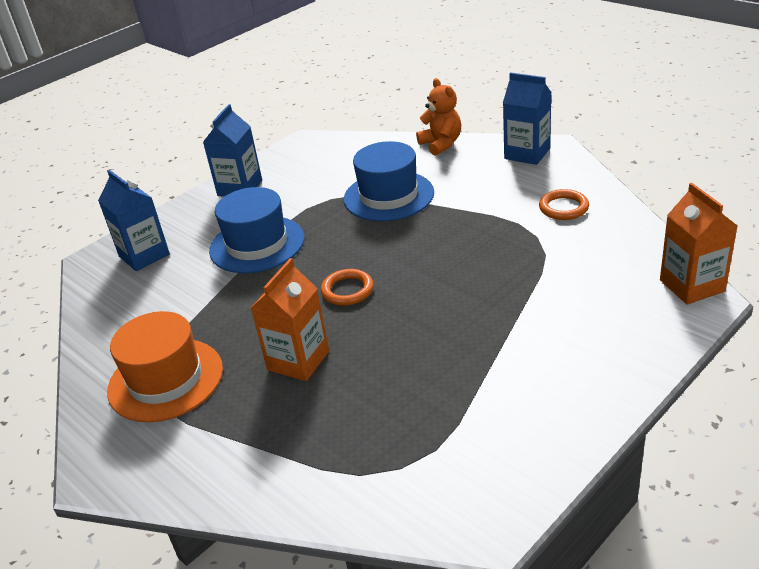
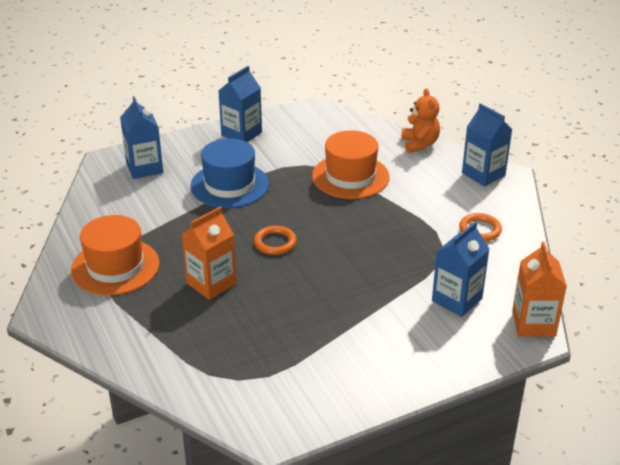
camera: 15 degrees right, 0 degrees up
blue hat [344,141,434,221] -> orange hat [312,130,390,199]
none -> blue carton [432,221,489,317]

